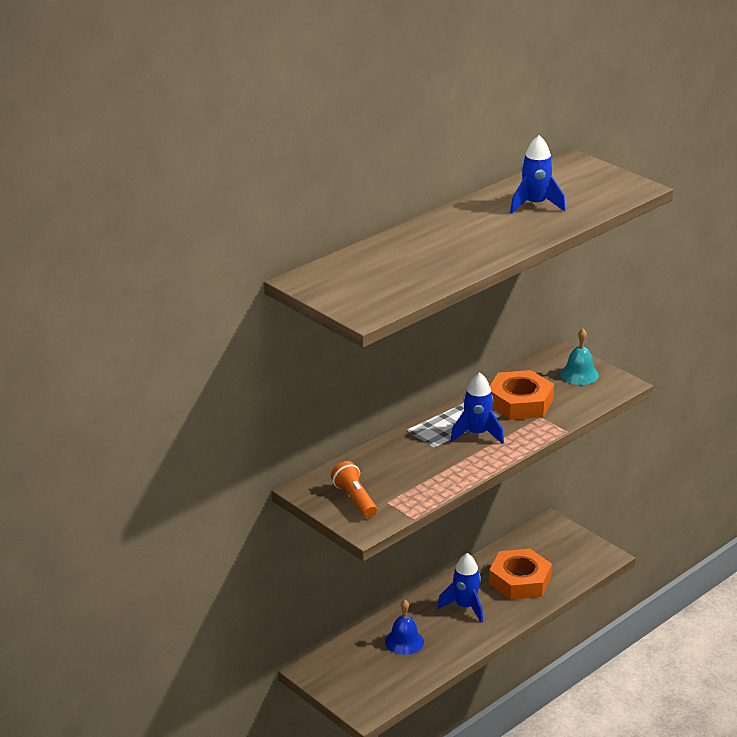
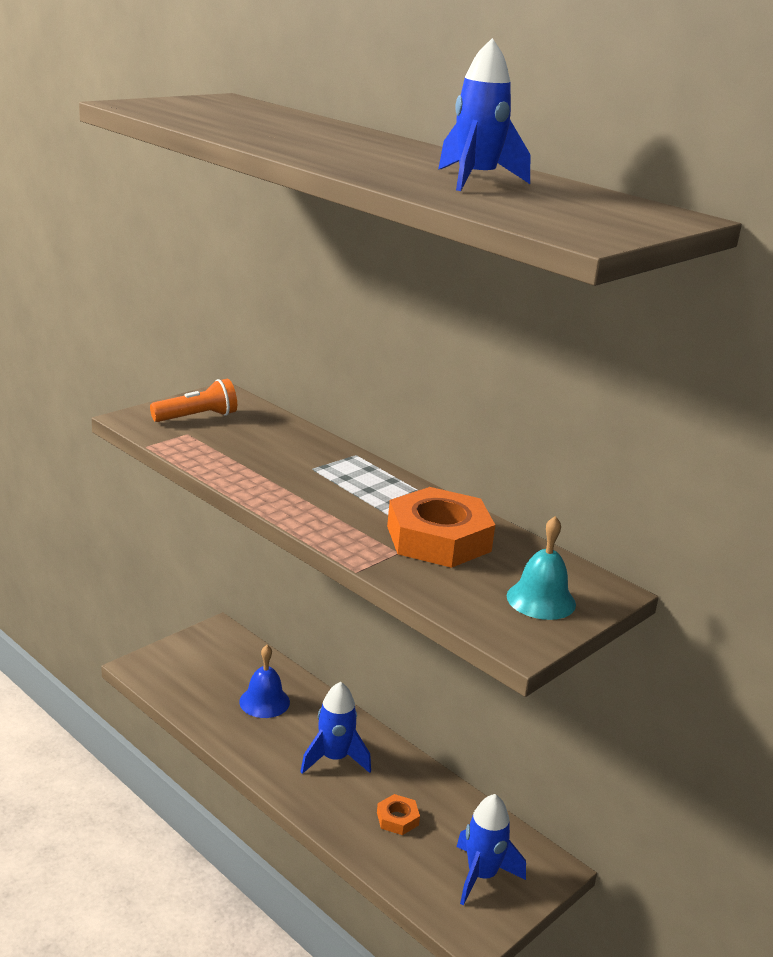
camera: 85 degrees right, 5 degrees down
blue rocket [450,372,504,444] -> blue rocket moved to [456,794,526,906]
orange nut [489,549,552,600] -> orange nut [377,794,420,835], size x0.46

